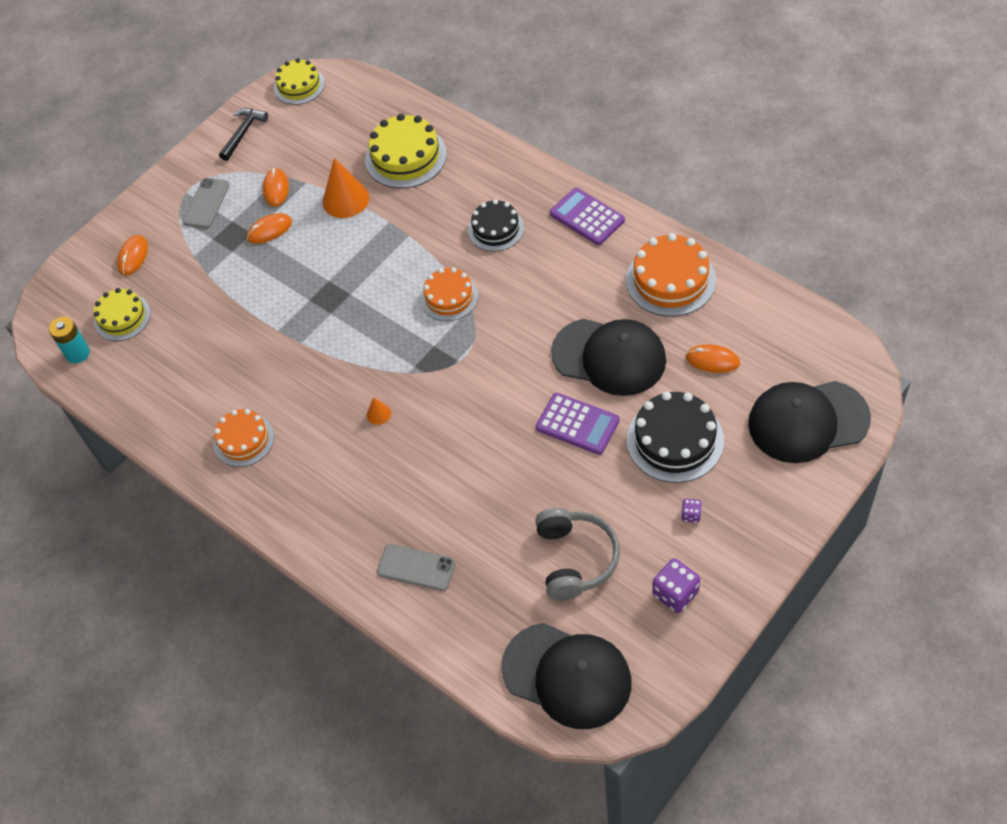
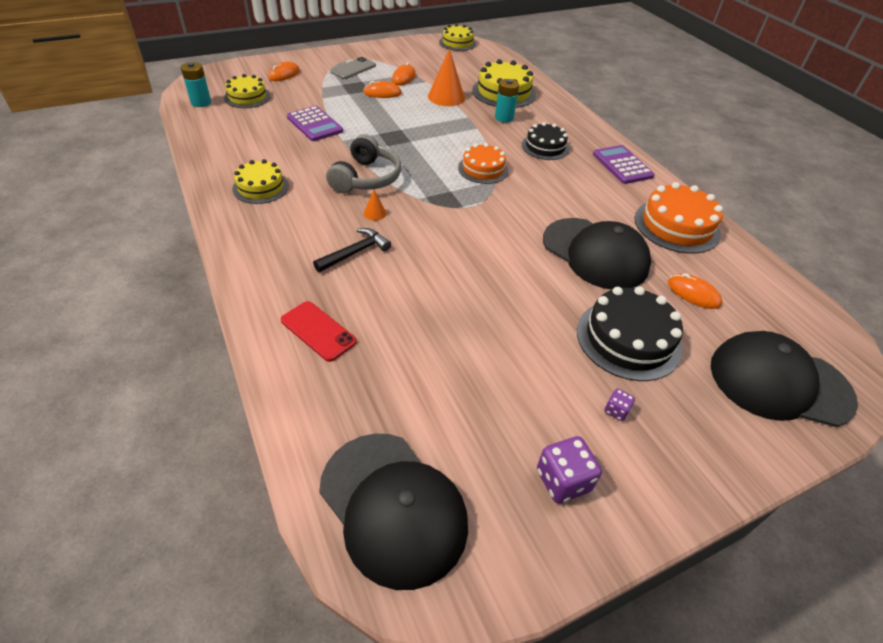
camera: 15 degrees right, 10 degrees down
orange cake [213,409,274,467] -> yellow cake [232,159,289,204]
black hammer [219,108,268,161] -> black hammer moved to [313,228,391,272]
grey phone [377,544,456,591] -> red phone [281,301,357,362]
grey headphones [535,508,620,600] -> grey headphones moved to [326,134,401,193]
purple calculator [536,393,620,455] -> purple calculator moved to [287,106,343,141]
none -> turquoise battery [495,79,519,123]

